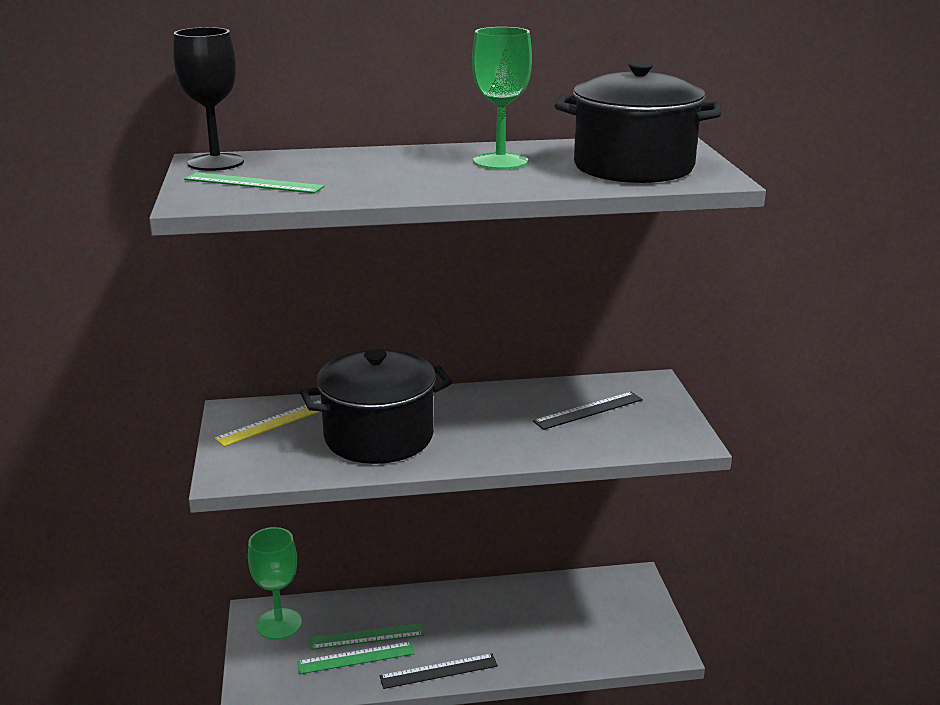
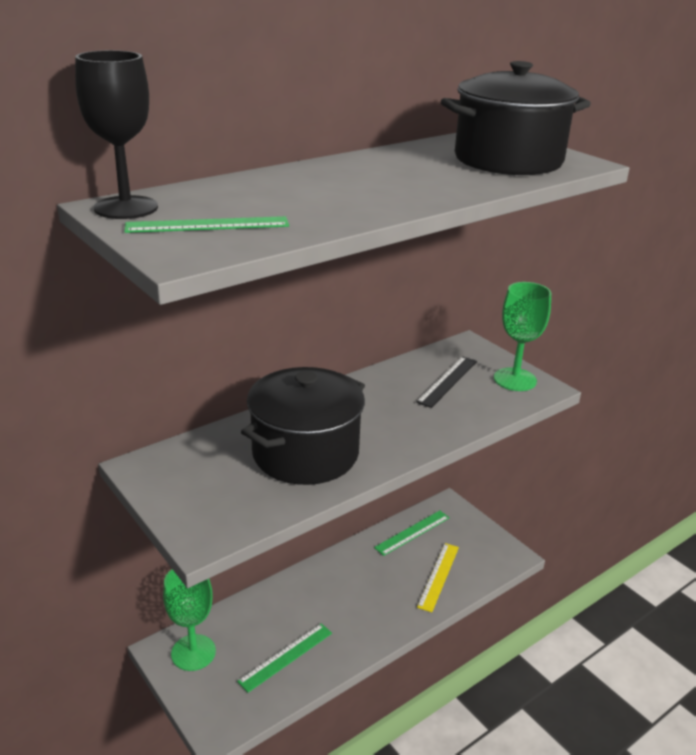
camera: 30 degrees left, 5 degrees up
yellow ruler [215,400,321,447] -> yellow ruler moved to [417,543,459,612]
green ruler [310,623,424,650] -> green ruler moved to [374,511,450,556]
black ruler [380,654,498,689] -> none
green goblet [472,27,532,170] -> green goblet moved to [494,282,551,391]

